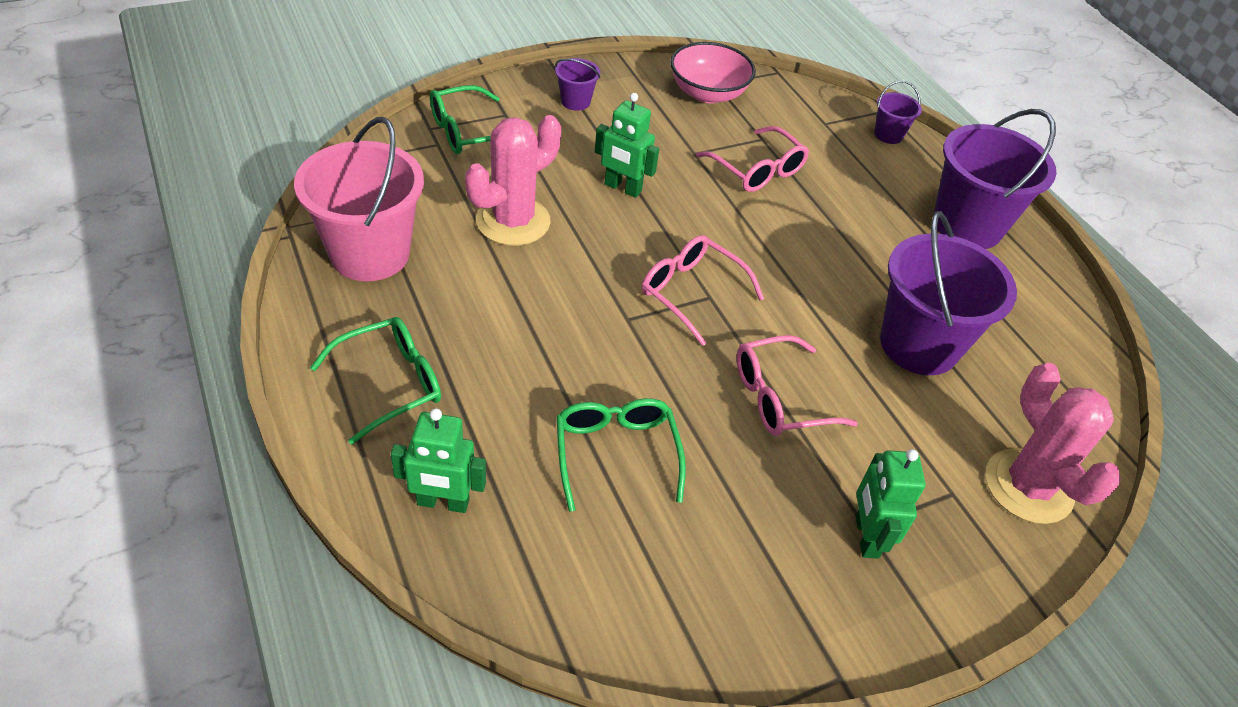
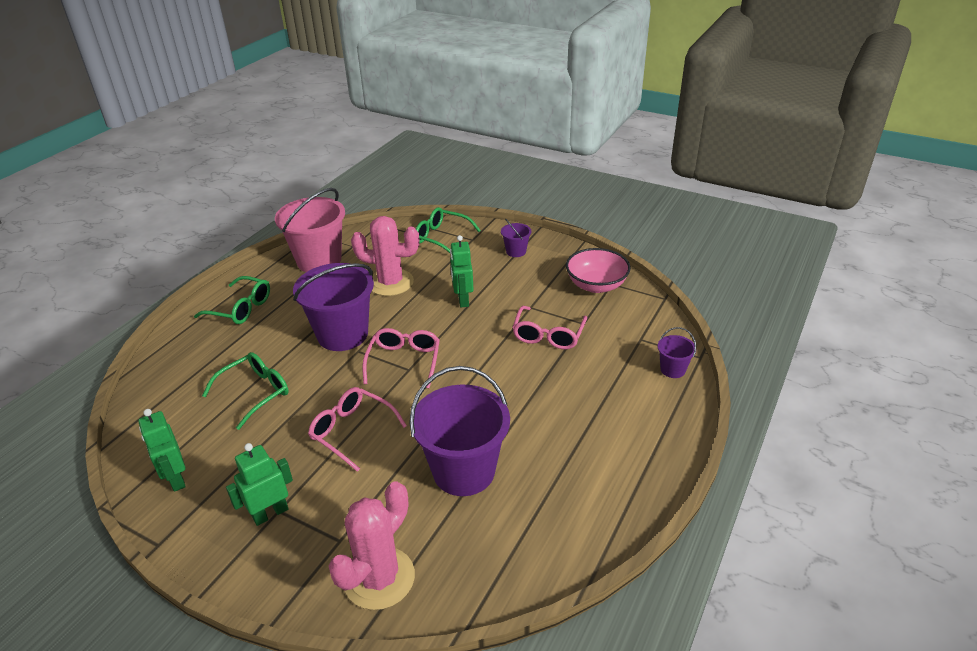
camera: 60 degrees right, 10 degrees down
green robot [391,408,486,513] -> green robot moved to [138,409,186,492]
purple bucket [933,109,1057,249] -> purple bucket moved to [293,263,374,351]

